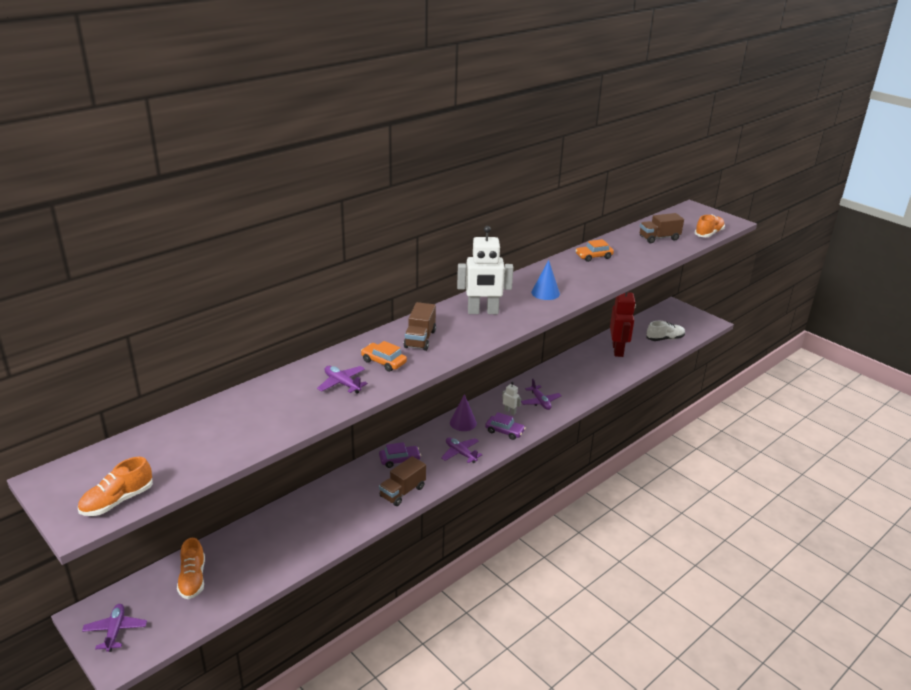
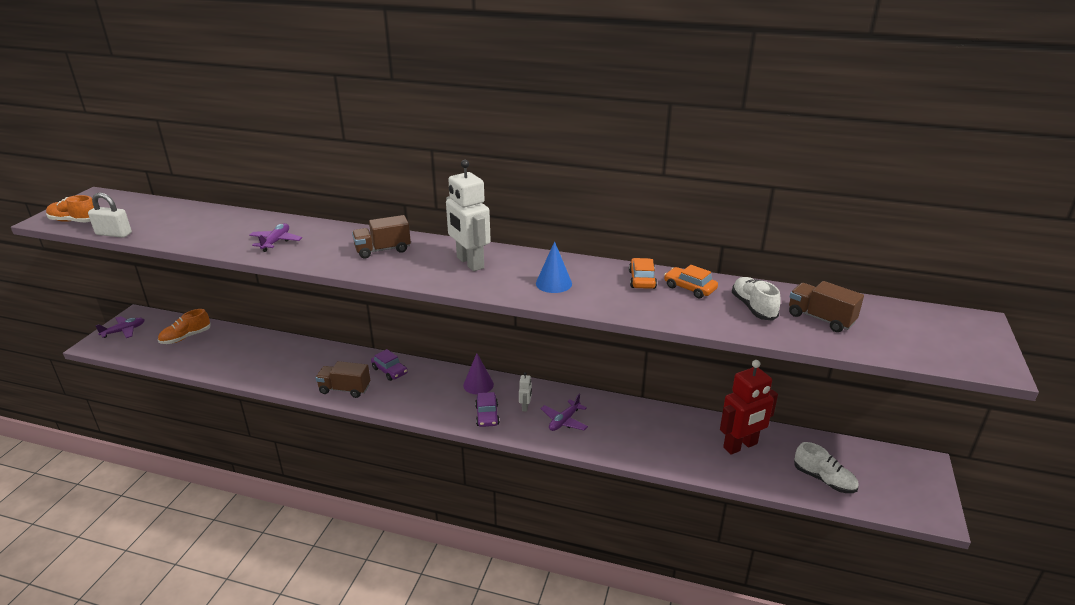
camera: 60 degrees right, 0 degrees up
orange car [361,341,407,372] -> orange car moved to [629,258,657,289]
purple plane [441,437,482,463] -> none
orange shoe [695,215,725,237] -> none
none -> white padlock [88,193,132,238]
none -> white shoe [732,277,781,321]

